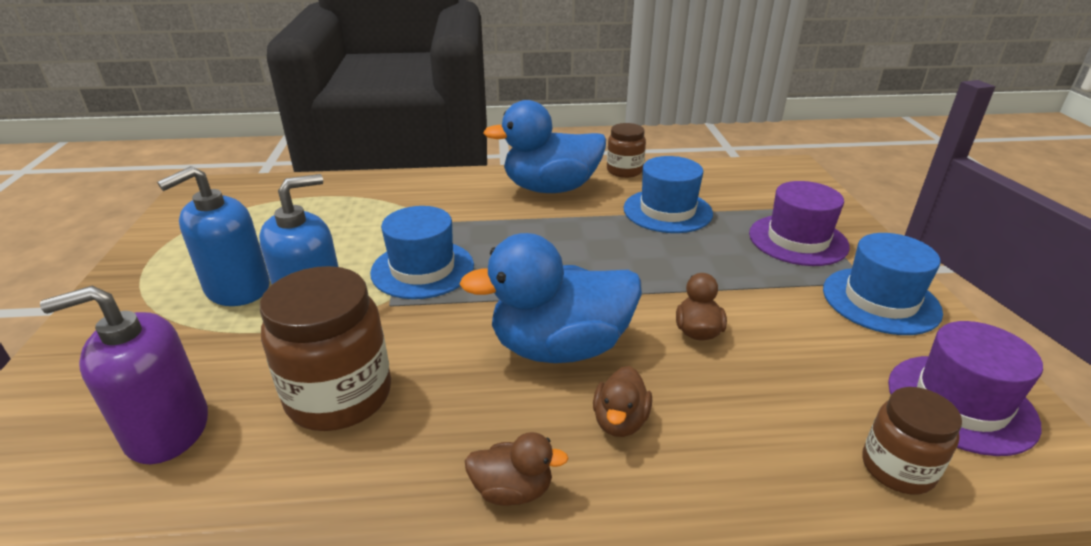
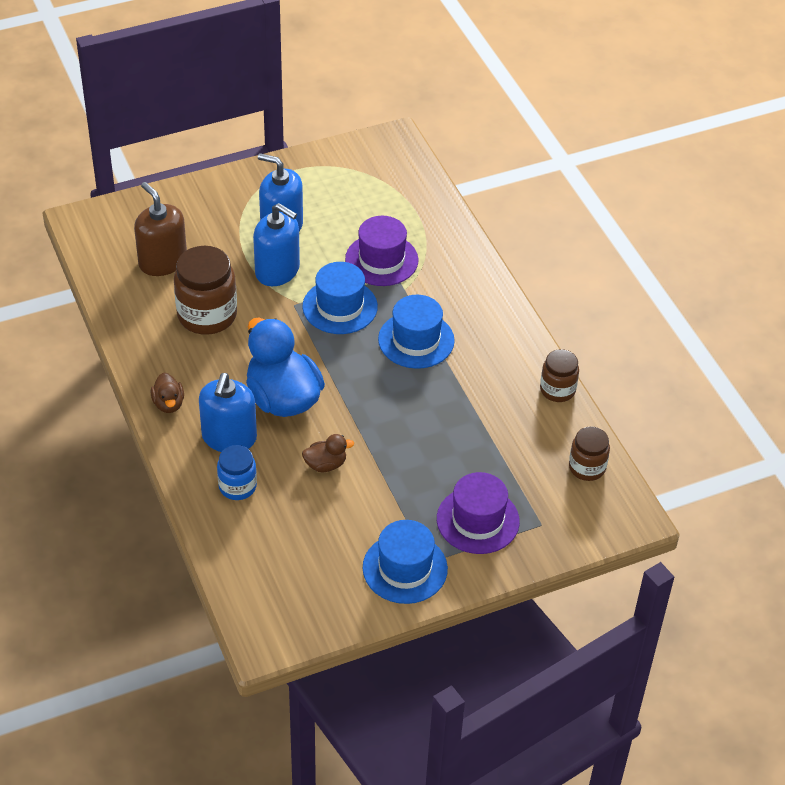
camera: 70 degrees right, 15 degrees up
purple soap dispenser [40,286,208,464] -> brown soap dispenser [134,182,187,276]
blue duck [483,100,606,193] -> none
brown duck [593,366,652,437] -> blue soap dispenser [199,373,257,452]
blue hat [624,156,713,233] -> blue hat moved to [378,295,455,369]
brown jar [862,387,962,495] -> brown jar moved to [569,427,610,481]
purple hat [888,321,1043,456] -> purple hat moved to [345,216,418,286]
none -> blue jar [217,445,257,500]

